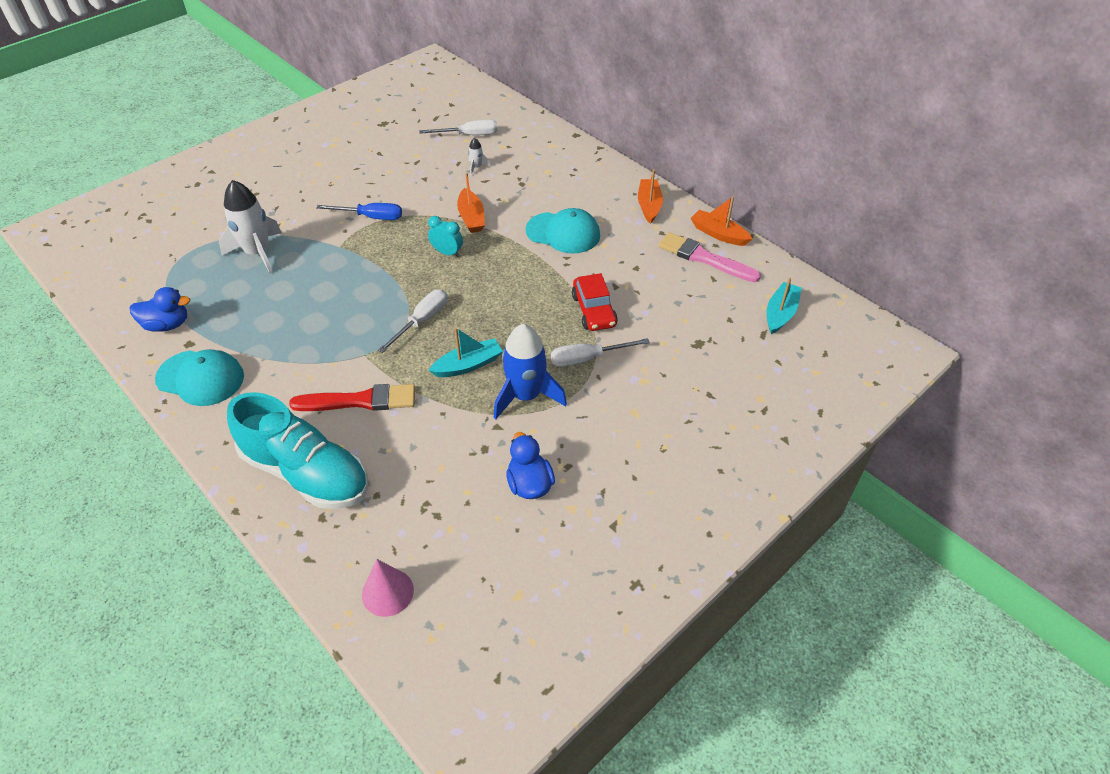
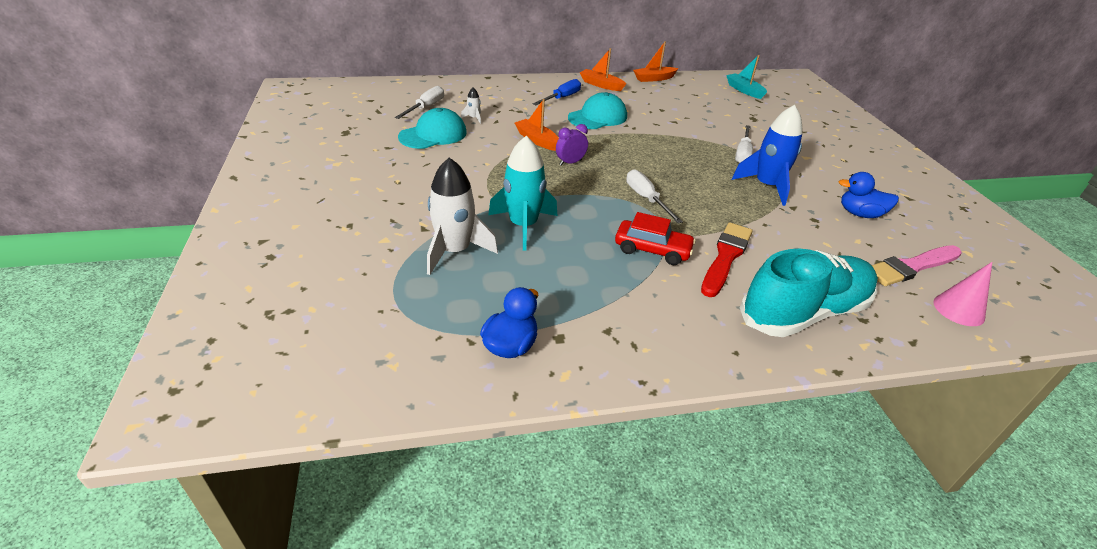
camera: 60 degrees left, 10 degrees down
turquoise cap [155,349,244,406] -> turquoise cap moved to [398,108,467,149]
blue screwdriver [316,203,402,220] -> blue screwdriver moved to [533,79,581,105]
turquoise clock [428,216,463,257] -> purple clock [556,124,588,166]
turquoise boat [428,327,503,377] -> none
orange boat [457,173,485,233] -> orange boat turned 150 degrees counterclockwise [515,99,559,151]
red car [572,273,618,331] -> red car moved to [615,212,696,265]
pink brush [658,232,761,282] -> pink brush moved to [872,245,962,286]
none -> turquoise rocket [488,136,557,250]

